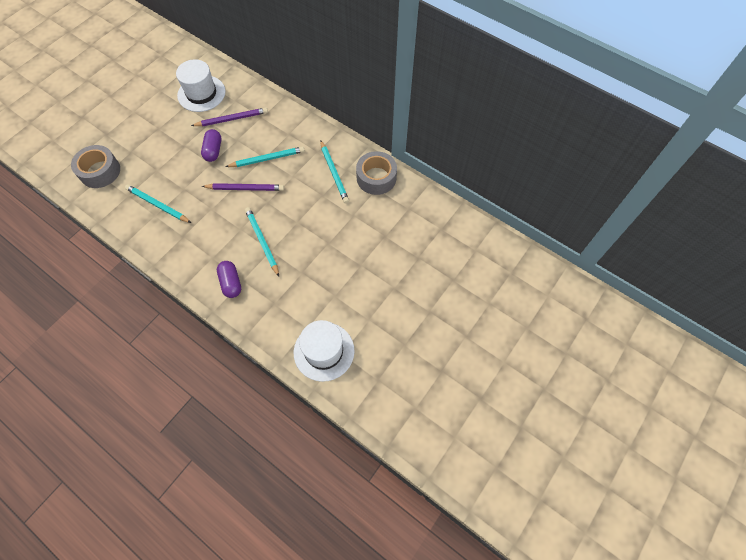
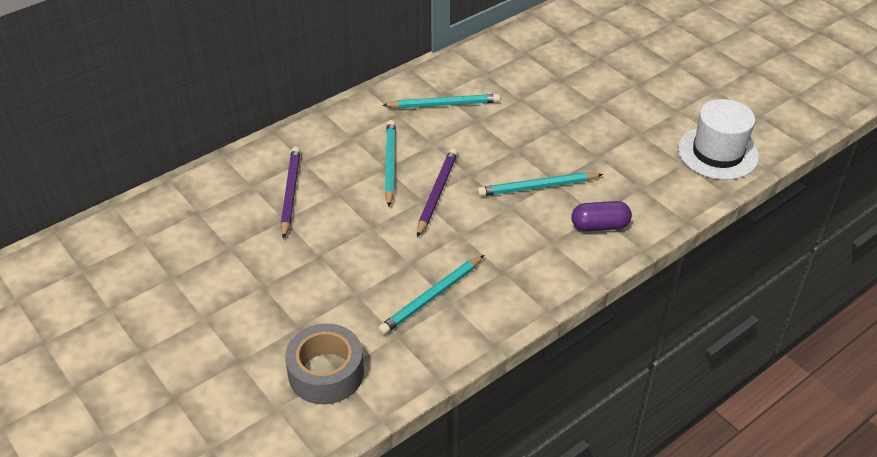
camera: 75 degrees left, 20 degrees down
white hat [176,59,226,112] -> none
purple capsule [201,129,221,162] -> none
grey tape [356,151,397,195] -> none

